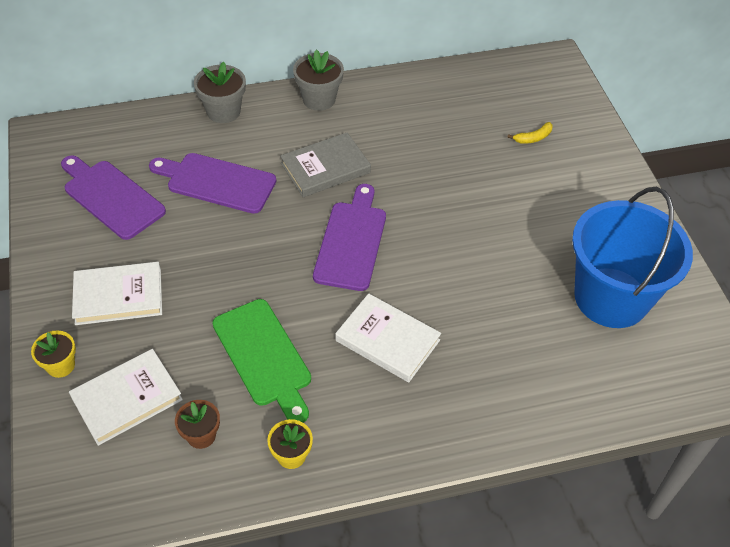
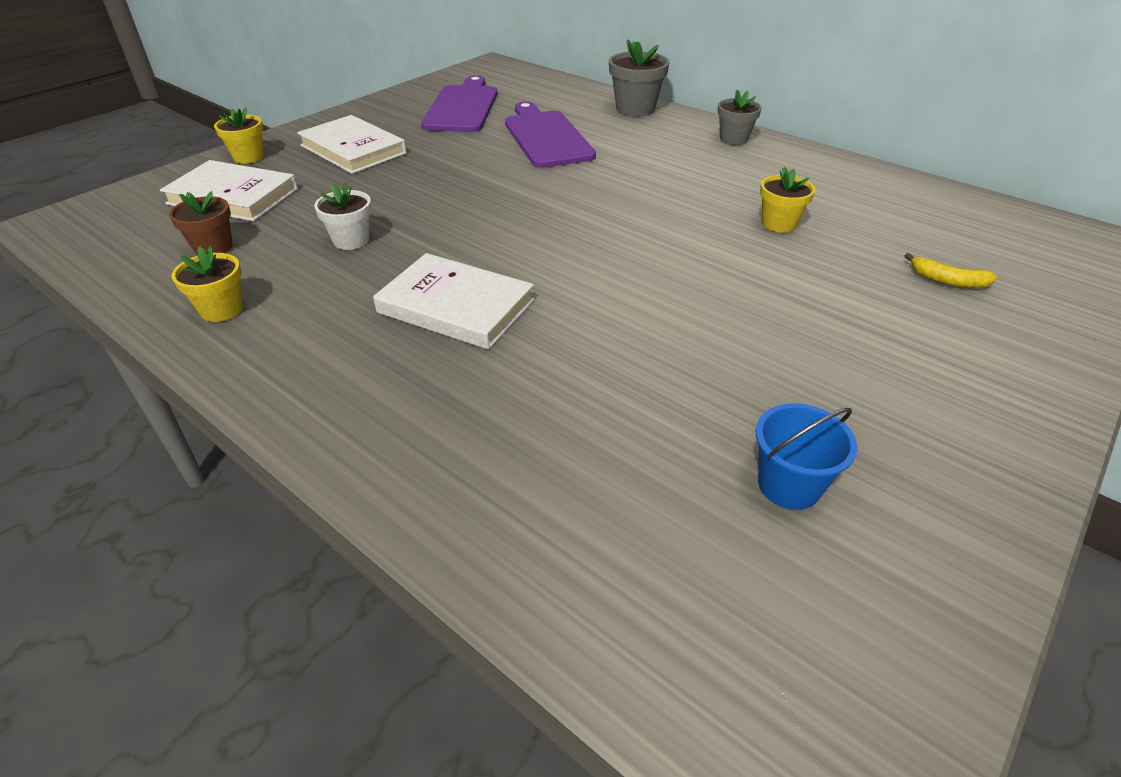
camera: 55 degrees right, 10 degrees down
green cutting board [213,299,311,423] -> white flower pot [314,183,372,250]
grey book [280,133,371,197] -> none
grey flower pot [293,49,344,111] -> grey flower pot [718,89,762,145], size x0.66
purple cutting board [313,184,386,291] -> none
white book [335,293,441,382] -> white book turned 60 degrees counterclockwise [373,253,534,349]
blue bucket [572,187,693,328] -> blue bucket [756,403,857,510], size x0.40
none -> yellow flower pot [760,166,815,233]

